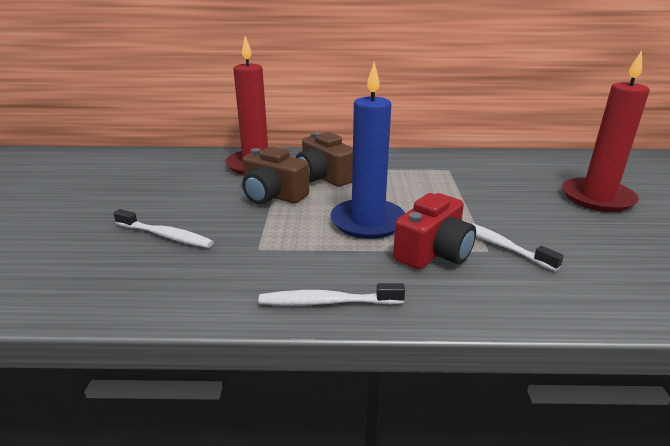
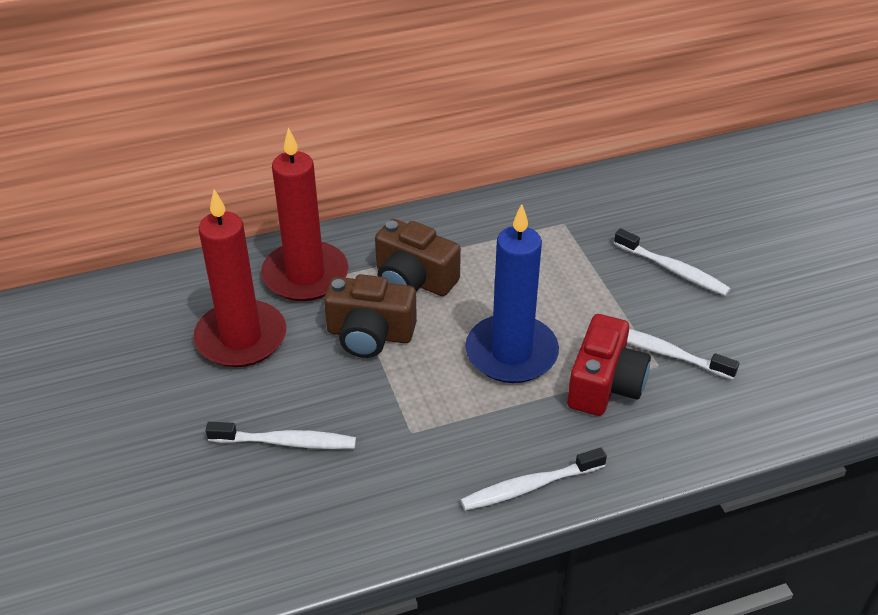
camera: 20 degrees left, 15 degrees up
red candle [562,50,650,212] -> red candle moved to [193,189,286,367]
none -> white toothbrush [614,228,731,296]

